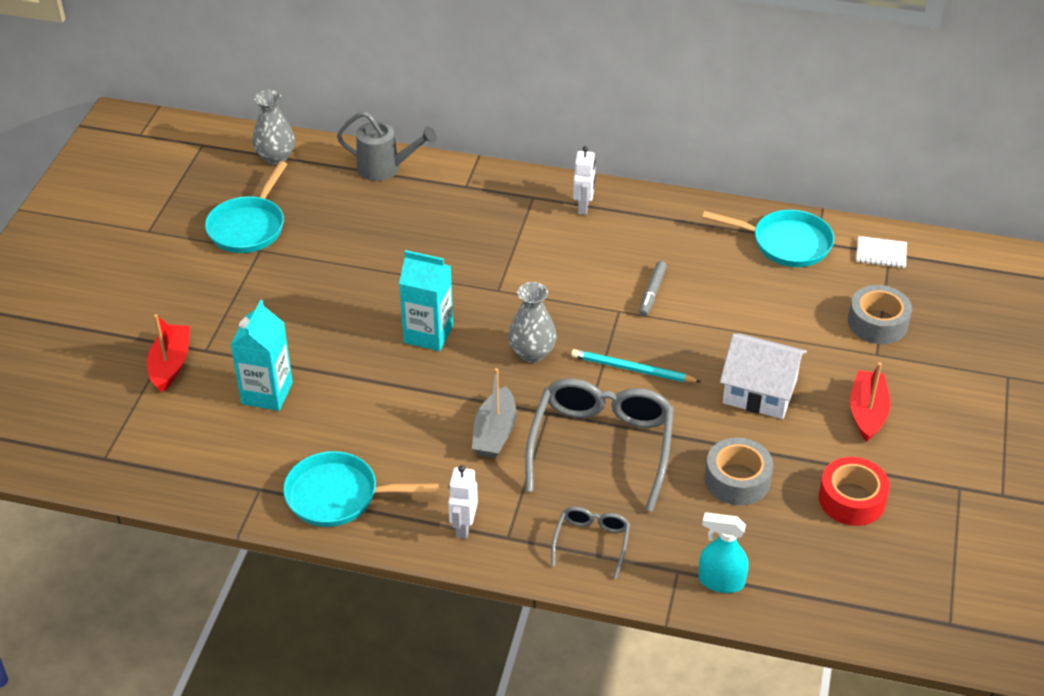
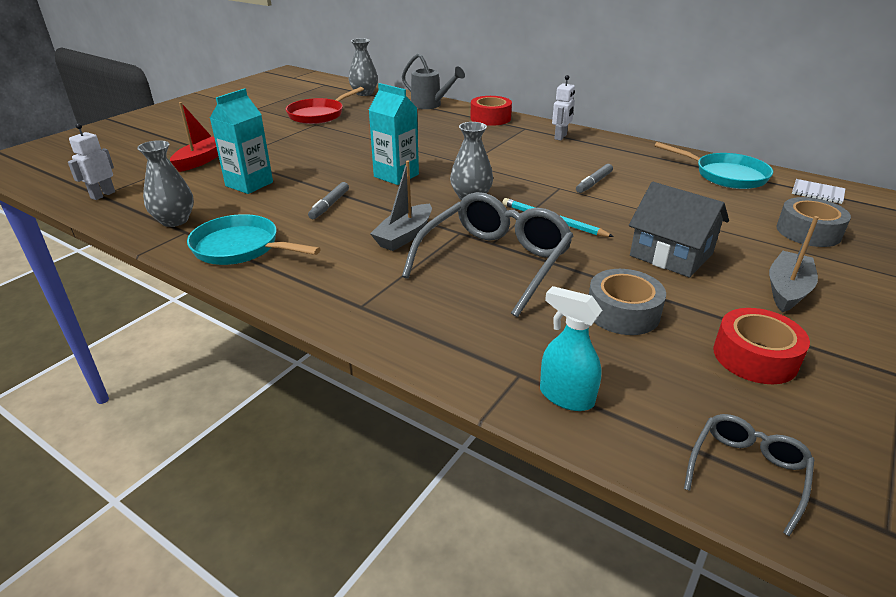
camera: 20 degrees right, 10 degrees down
turquoise pan [205,161,287,253] -> red pan [286,87,364,124]
white robot [448,465,478,539] -> white robot moved to [68,123,115,200]
grey glasses [551,506,630,579] -> grey glasses moved to [684,414,814,536]
white house [720,334,807,419] -> grey house [629,182,729,278]
red boat [850,363,890,442] -> grey boat [769,216,819,312]
none -> grey vase [137,140,194,227]
none -> grey marker [308,182,349,219]
none -> red tape [470,96,512,126]

